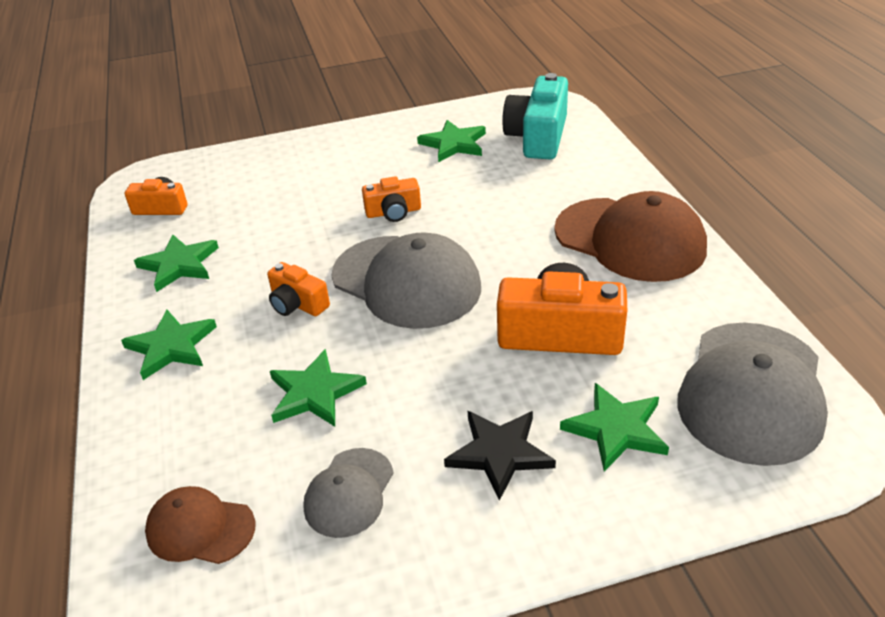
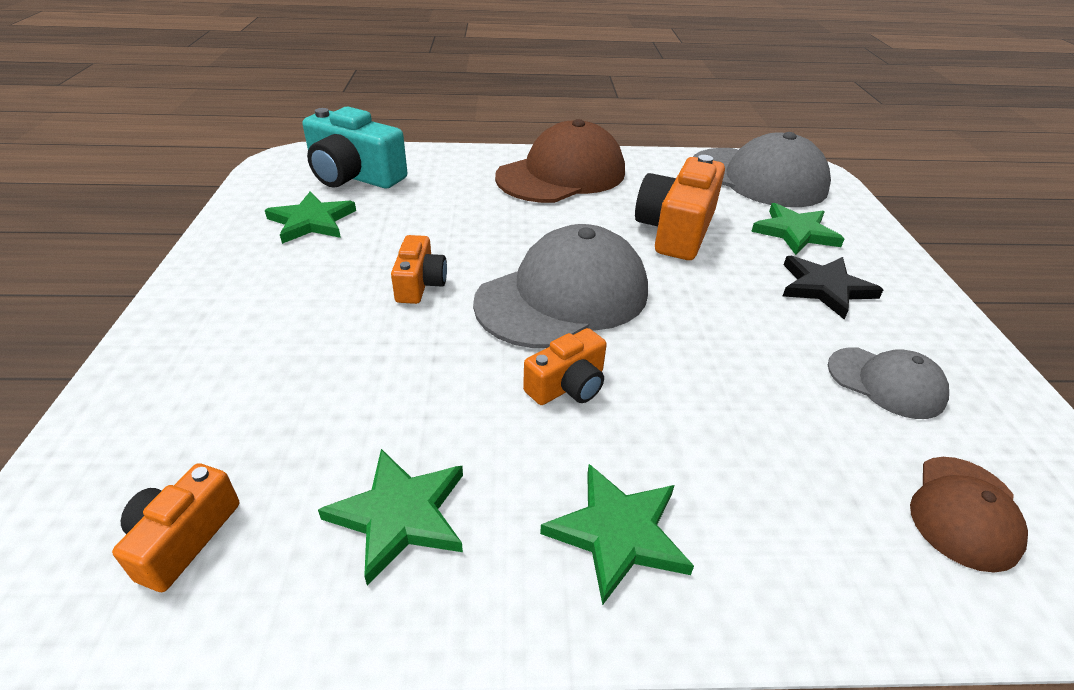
camera: 80 degrees left, 0 degrees up
green star [270,349,367,426] -> none

